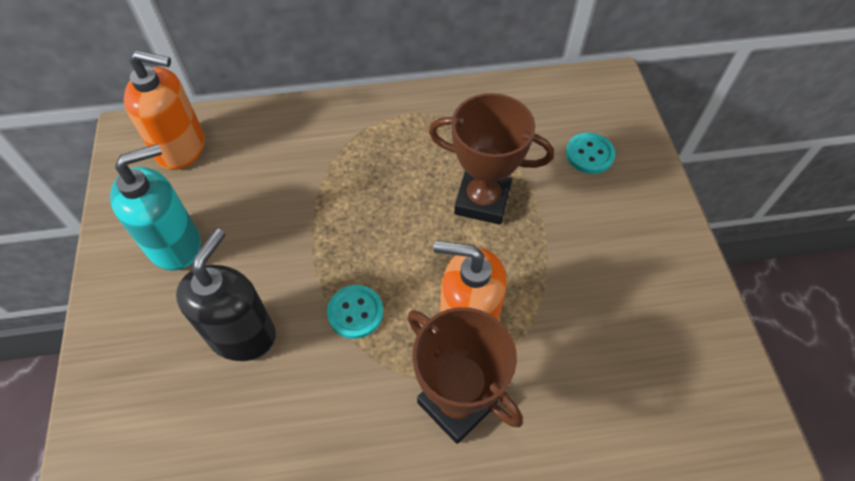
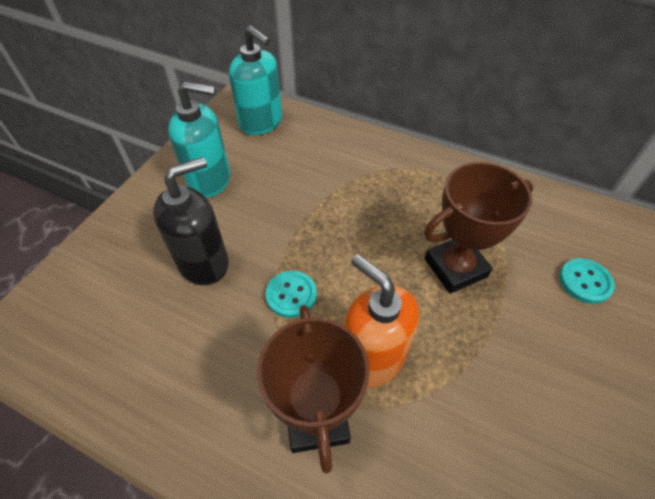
camera: 35 degrees right, 5 degrees down
orange soap dispenser [124,50,205,170] -> turquoise soap dispenser [229,25,282,135]
brown trophy [429,93,554,225] -> brown trophy turned 75 degrees counterclockwise [424,162,533,294]

